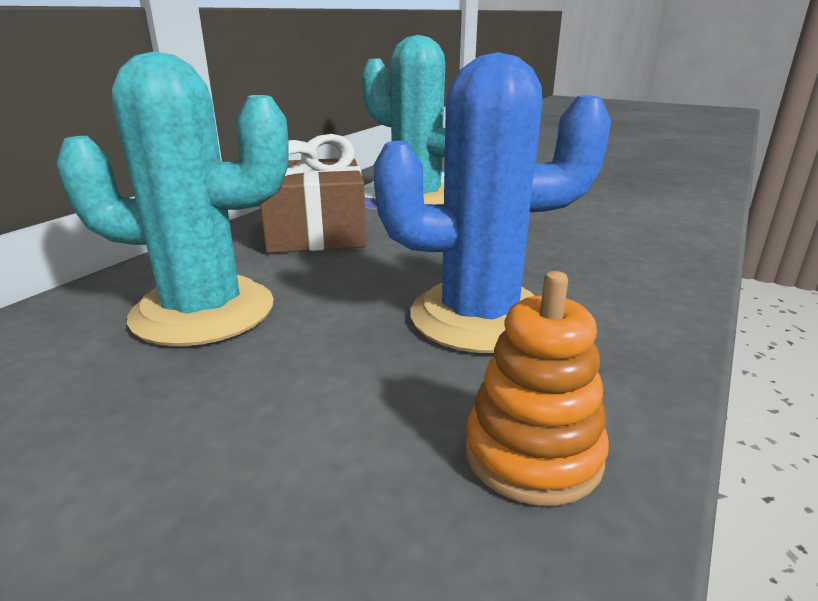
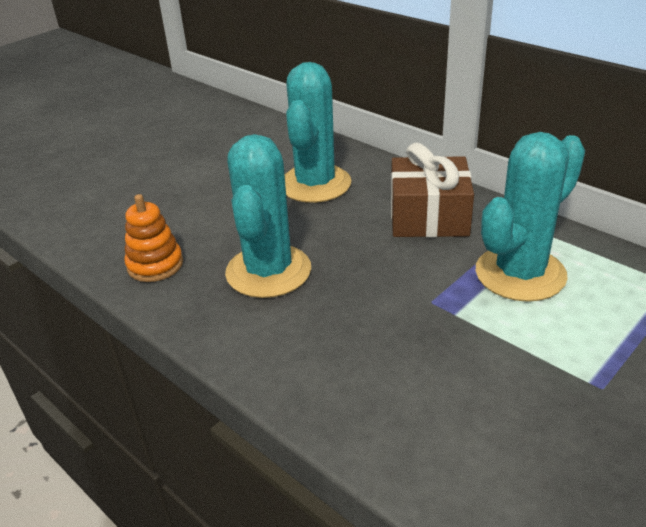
camera: 105 degrees right, 10 degrees up
blue cactus [374,52,611,353] -> turquoise cactus [225,134,311,298]

